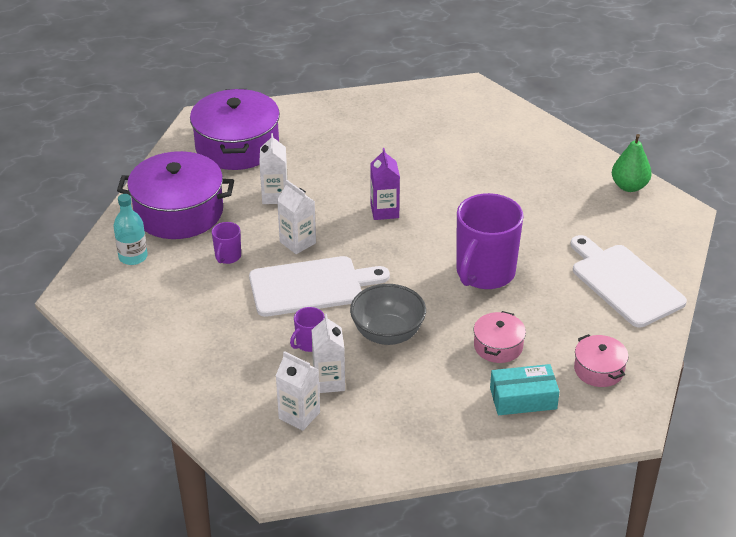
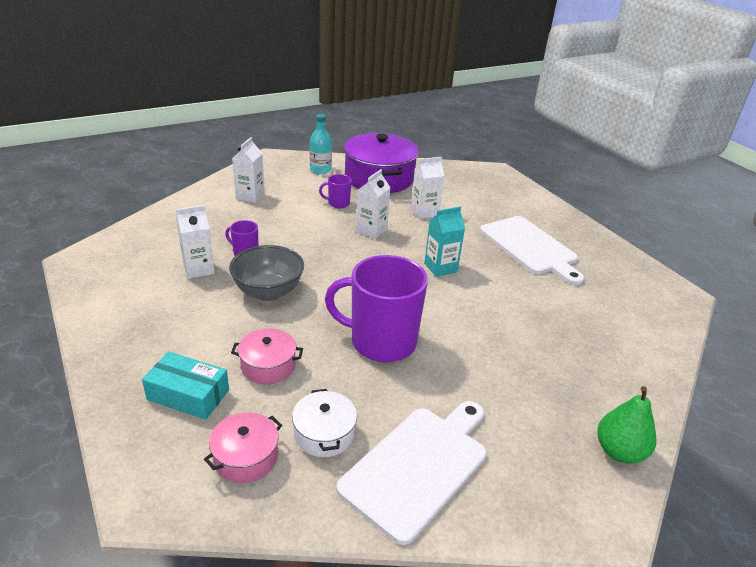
camera: 70 degrees right, 5 degrees down
purple pot [190,89,280,170] -> none
white cutting board [249,256,390,317] -> white cutting board moved to [480,216,584,285]
white carton [276,351,320,431] -> white carton moved to [232,137,265,203]
purple carton [371,148,400,220] -> turquoise carton [424,206,465,277]
turquoise box [490,364,560,415] -> turquoise box turned 45 degrees counterclockwise [142,351,229,420]
none -> white pot [292,389,357,457]

